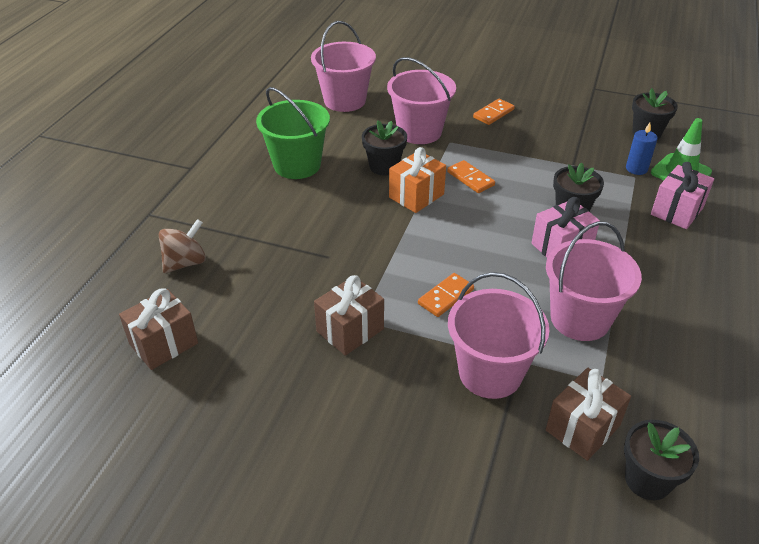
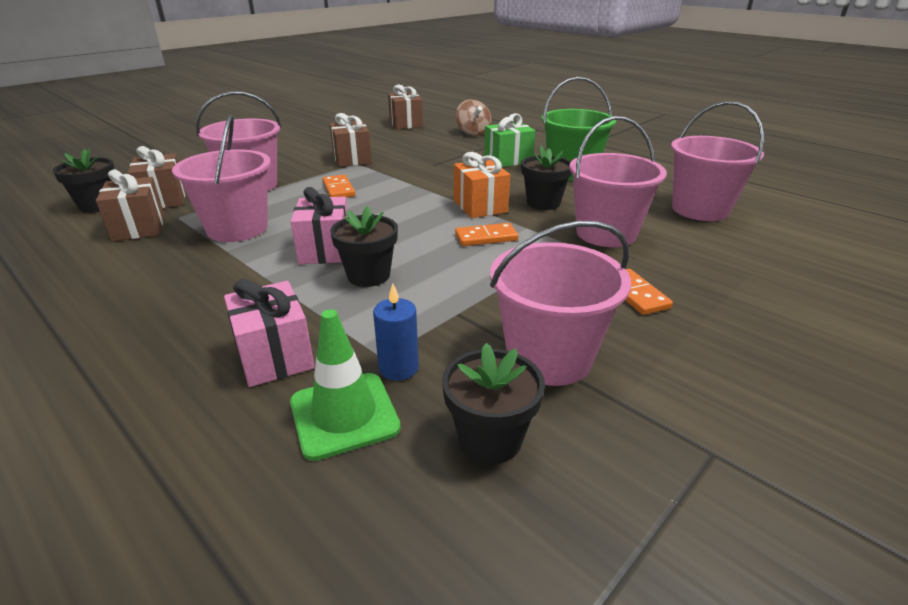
camera: 115 degrees right, 10 degrees down
none -> brown gift [96,169,165,242]
none -> green gift [484,113,535,167]
none -> pink bucket [490,221,631,386]

